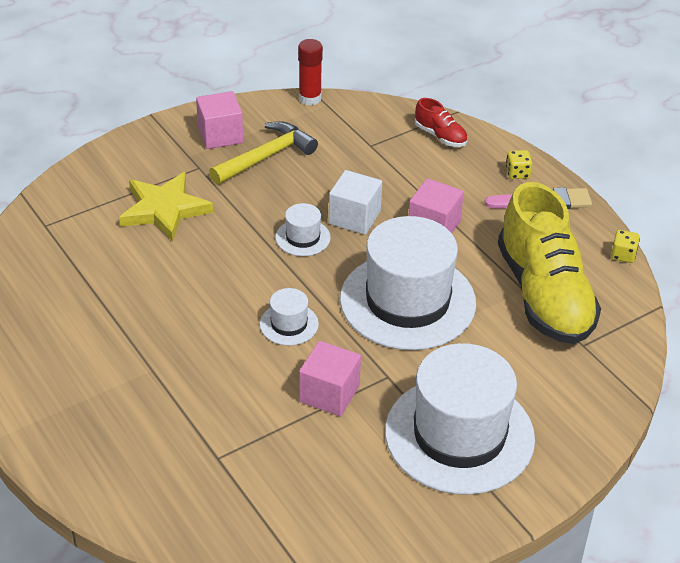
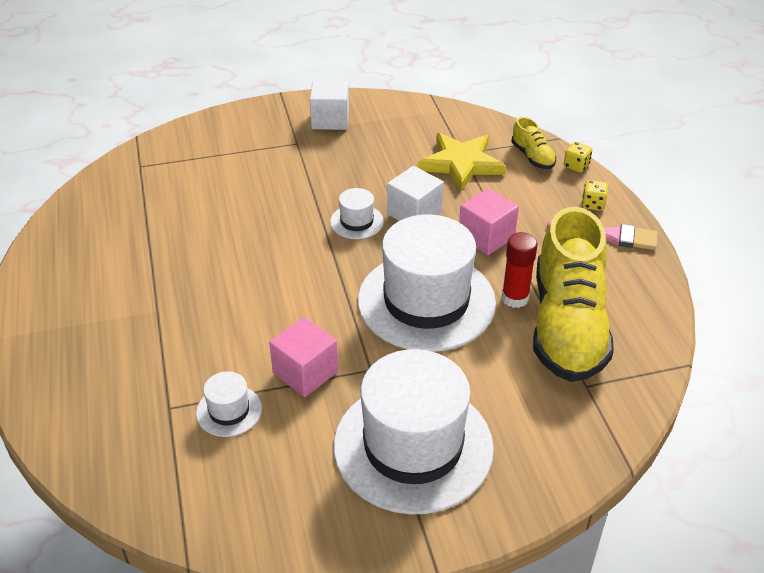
camera: 20 degrees right, 0 degrees up
yellow star [119,172,213,242] -> yellow star moved to [418,133,506,191]
pink cube [196,91,243,149] -> white cube [310,80,349,130]
yellow hammer [209,121,318,185] -> none
white hat [260,288,319,346] -> white hat moved to [196,371,262,437]
red glue stick [298,39,323,105] -> red glue stick moved to [502,232,538,308]
red shoe [415,98,468,147] -> yellow shoe [511,117,556,169]
yellow dice [611,230,640,263] -> yellow dice moved to [564,142,592,173]

